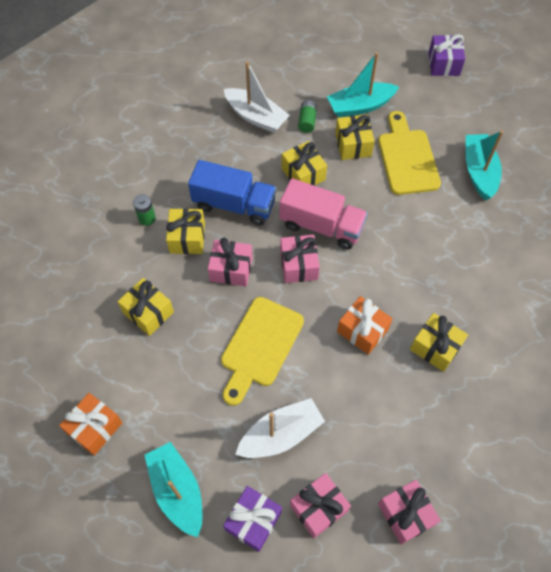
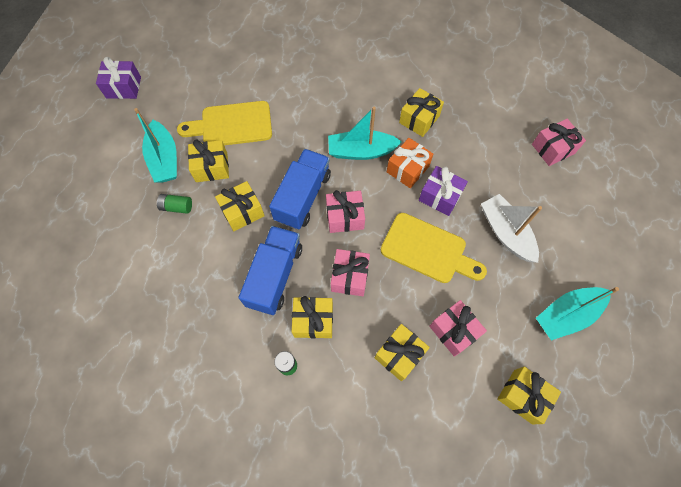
camera: 90 degrees left, 5 degrees up
orange gift [59,393,123,456] -> yellow gift [497,367,561,424]
purple gift [223,486,282,552] -> purple gift moved to [419,166,468,216]
white boat [224,61,290,133] -> none
pink truck [280,178,368,250] -> blue truck [269,149,331,230]
pink gift [290,473,351,538] -> pink gift moved to [429,300,487,357]
turquoise boat [466,130,504,200] -> turquoise boat moved to [328,107,402,160]

